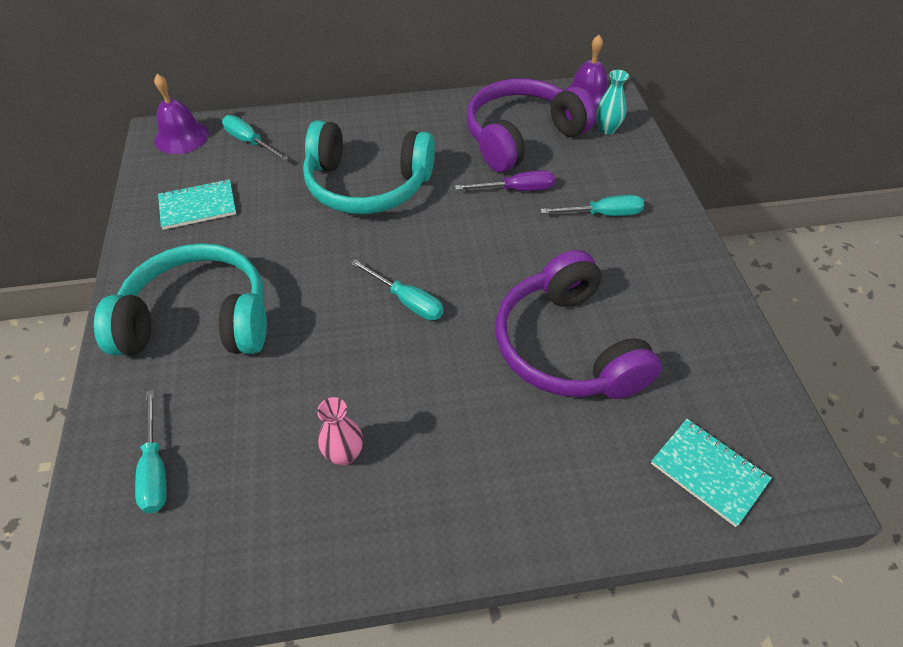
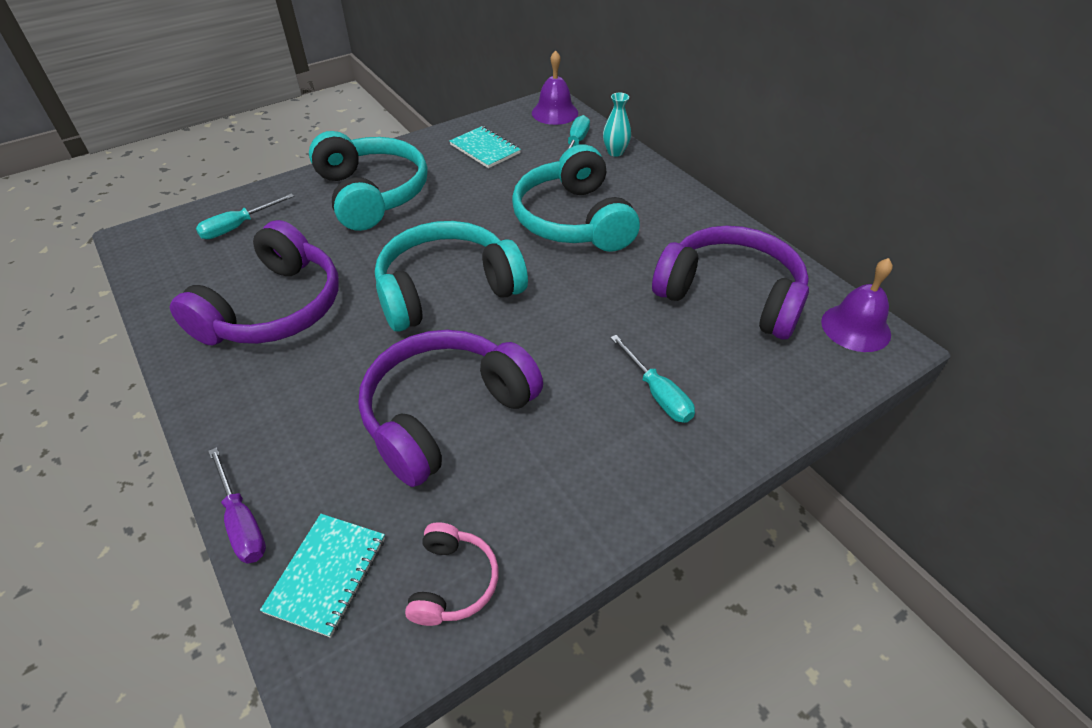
camera: 65 degrees right, 5 degrees down
pink vase [317,397,363,466] -> purple headphones [170,220,339,345]
turquoise screwdriver [351,259,444,320] -> turquoise headphones [375,221,528,332]
purple screwdriver [455,170,555,191] -> purple screwdriver moved to [208,447,266,564]
turquoise vase [596,70,629,134] -> turquoise vase moved to [603,93,631,157]
none -> pink headphones [405,522,499,626]

